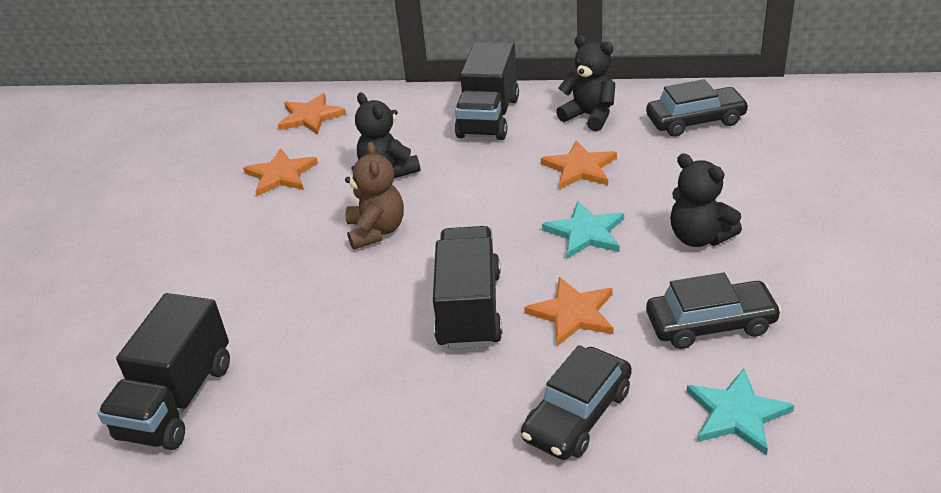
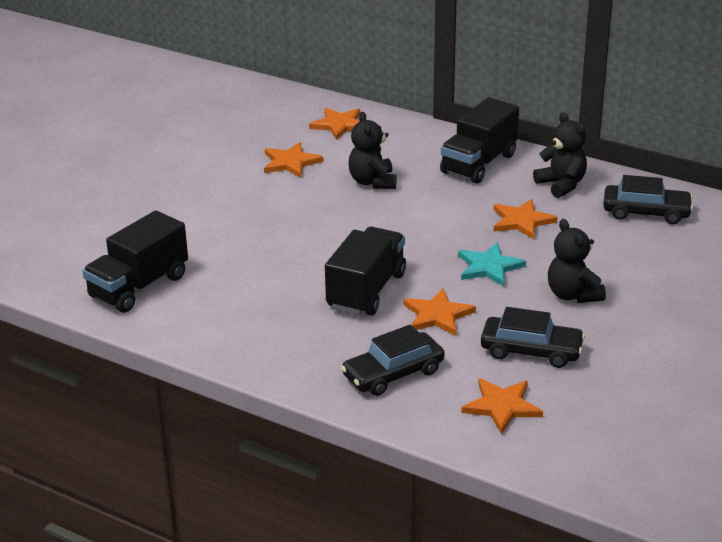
camera: 20 degrees right, 5 degrees down
brown teddy bear [345,142,404,250] -> none
turquoise star [686,369,794,456] -> orange star [461,378,543,434]

